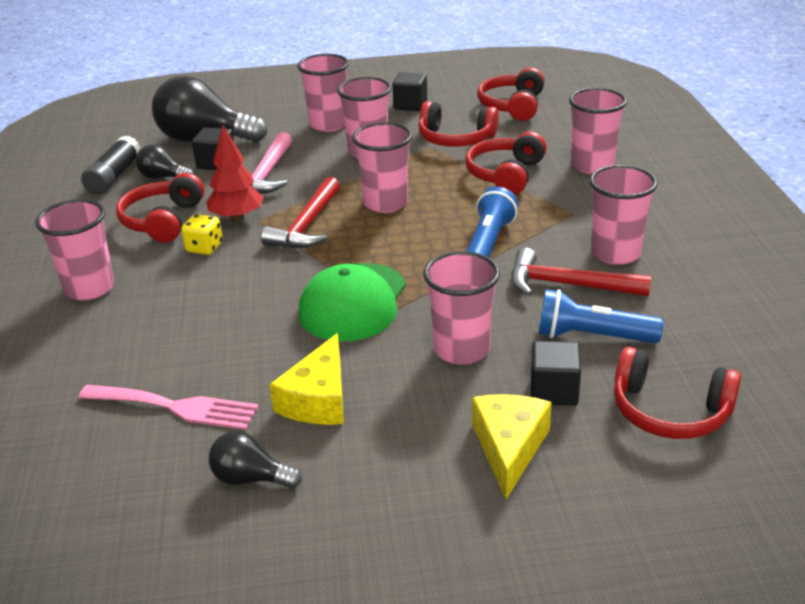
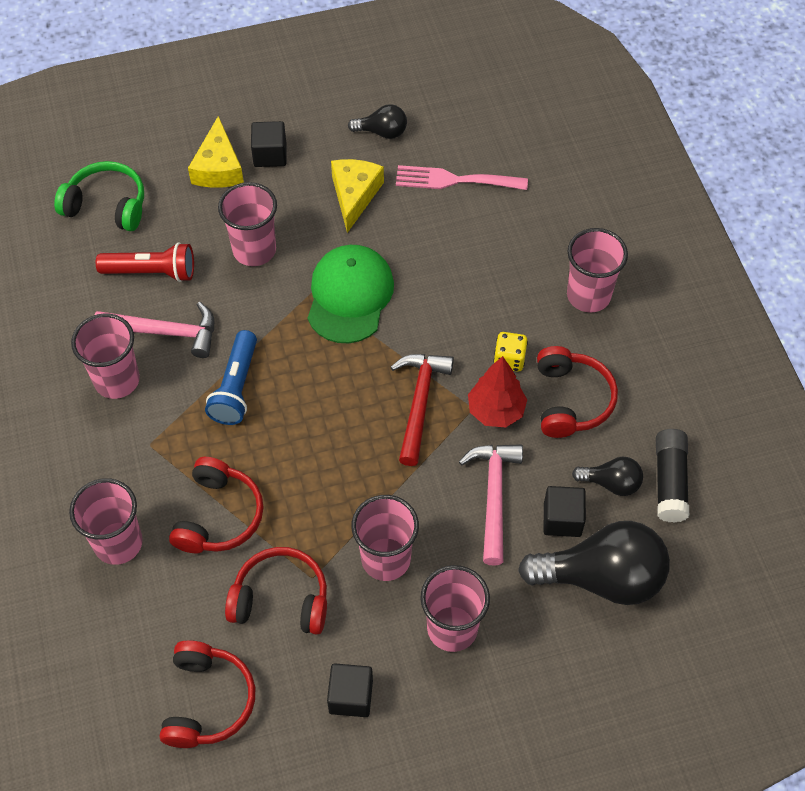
camera: 170 degrees right, 25 degrees up
pink cup [352,122,412,213] -> none
red hammer [511,248,651,296] -> pink hammer [95,302,214,358]
black cube [531,341,581,406] -> black cube moved to [251,121,286,167]
blue flashlight [539,289,663,343] -> red flashlight [96,242,194,282]
red headphones [614,347,741,439] -> green headphones [54,161,144,231]

